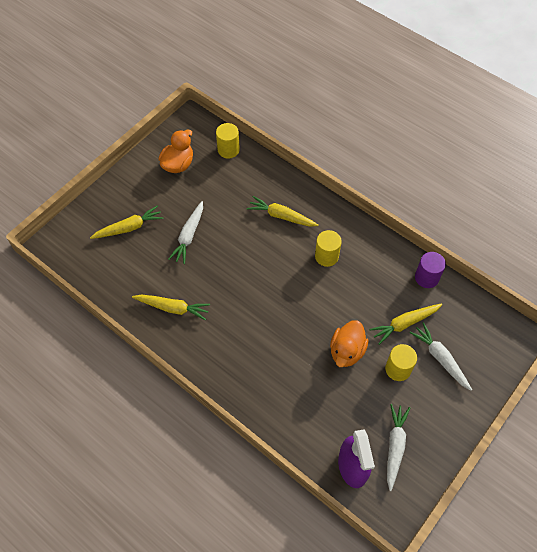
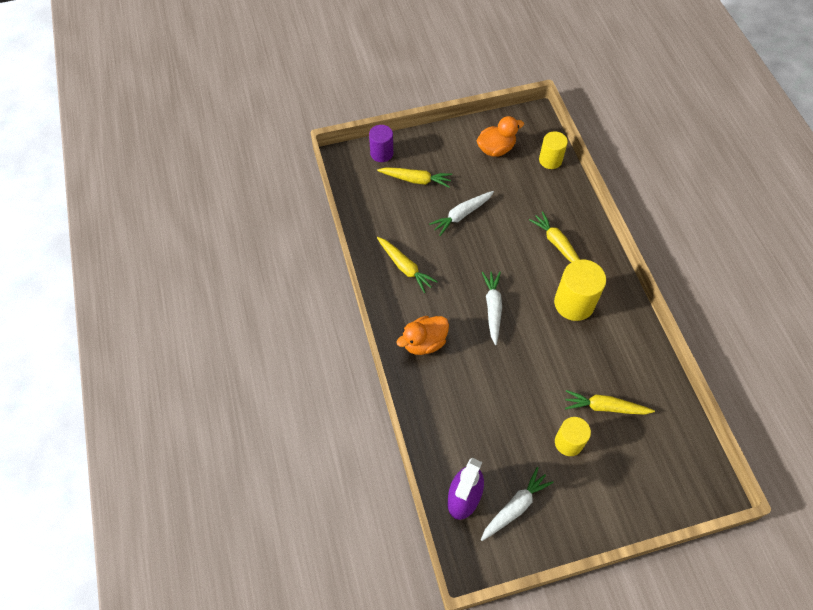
camera: 35 degrees right, 0 degrees up
yellow cylinder [315,230,342,267] -> yellow cylinder [554,259,606,321], size x1.55
orange duck [330,320,369,367] -> orange duck moved to [396,316,449,355]
white carrot [410,322,472,391] -> white carrot moved to [482,272,502,345]
purple cylinder [415,252,446,288] -> purple cylinder moved to [369,125,393,162]

